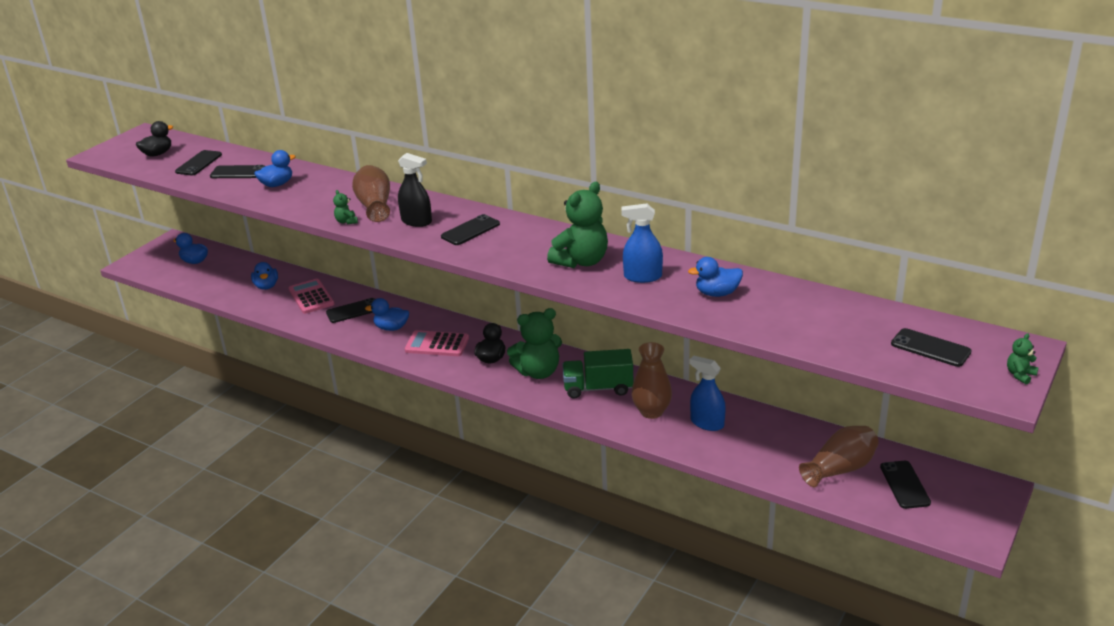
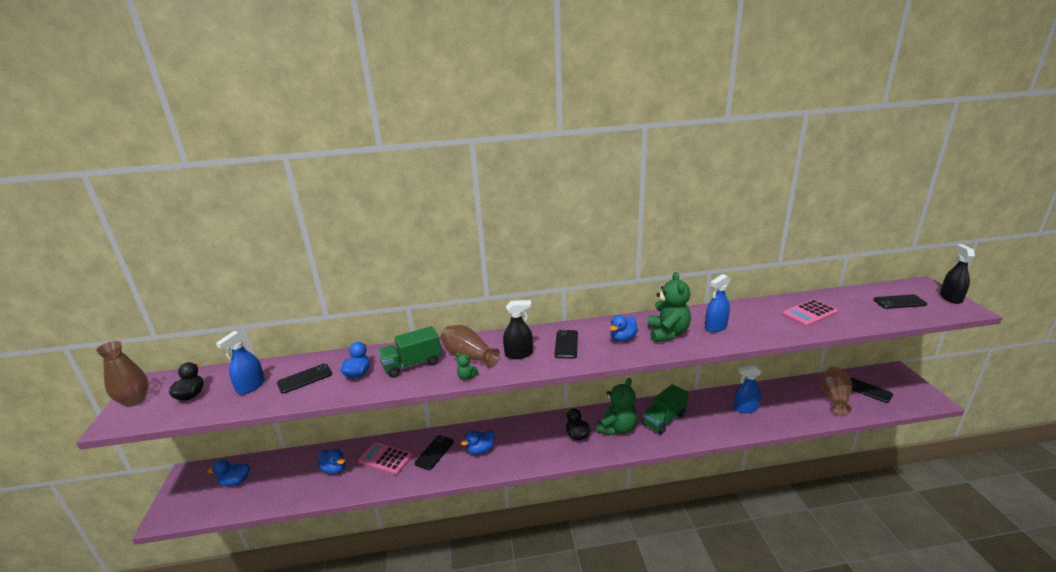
camera: 40 degrees left, 5 degrees down
black phone [175,150,222,175] -> blue spray bottle [216,331,265,394]
pink calculator [405,330,469,356] -> pink calculator moved to [782,299,838,327]
brown vase [632,342,672,419] -> brown vase moved to [95,341,149,407]
blue duck [688,257,743,297] -> blue duck moved to [610,315,638,342]
green teddy bear [1007,333,1038,385] -> black spray bottle [940,244,975,304]
none -> green truck [378,326,442,378]

